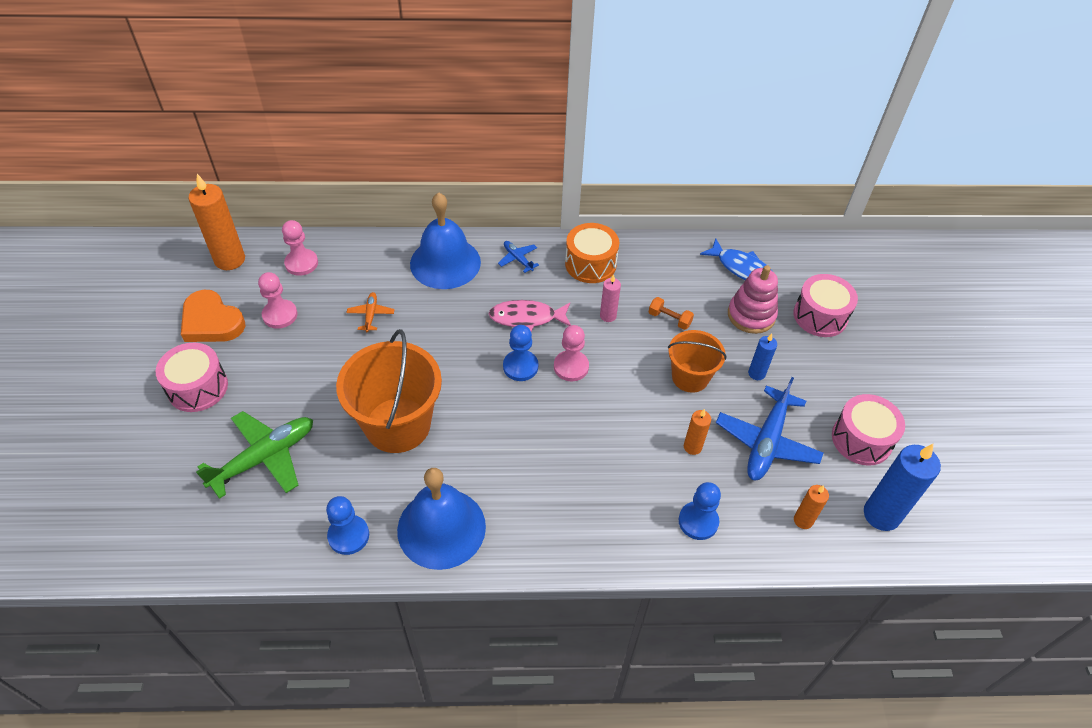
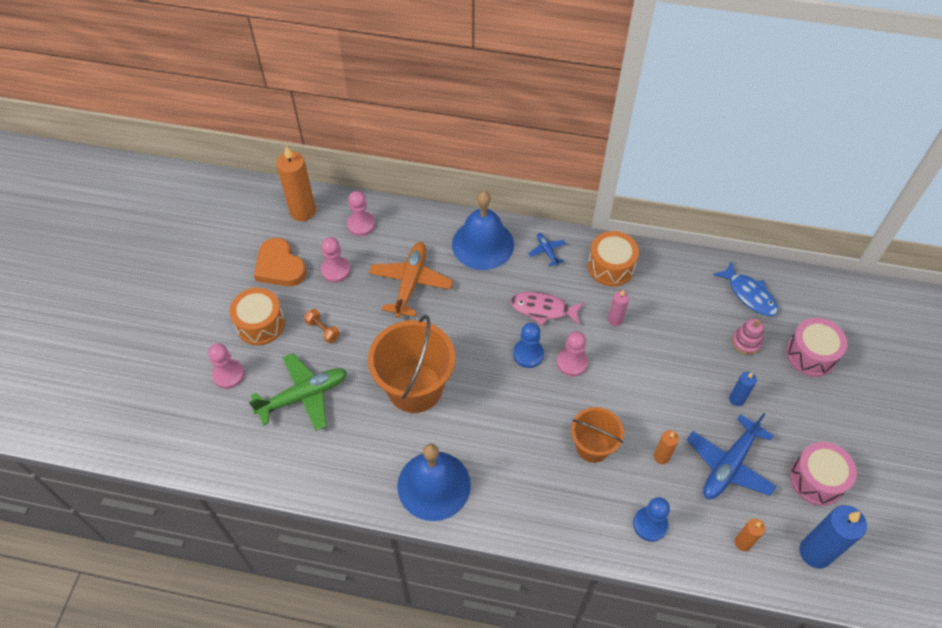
camera: 15 degrees right, 5 degrees up
pink drum [156,343,228,412] -> orange drum [229,288,285,345]
blue pawn [326,496,369,555] -> none
orange plane [347,292,395,332] -> orange plane [369,242,453,318], size x2.07
orange dumbbell [649,297,694,330] -> orange dumbbell moved to [304,309,340,343]
orange bucket [668,330,726,393] -> orange bucket moved to [571,407,624,463]
pink stacking toy [728,265,778,334] -> pink stacking toy [732,318,764,355], size x0.66
none -> pink pawn [208,343,244,389]

